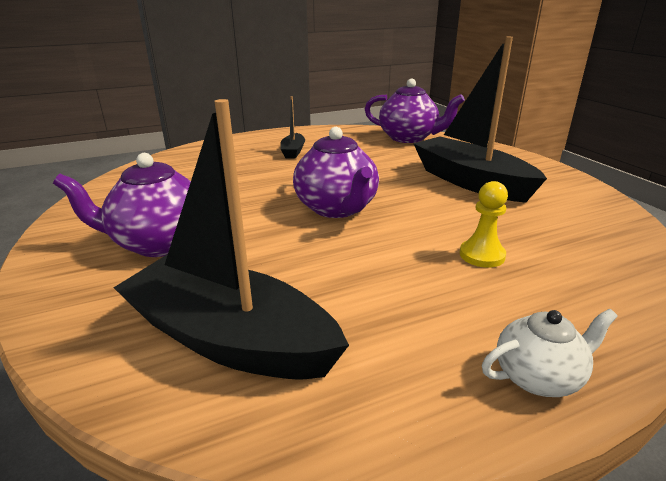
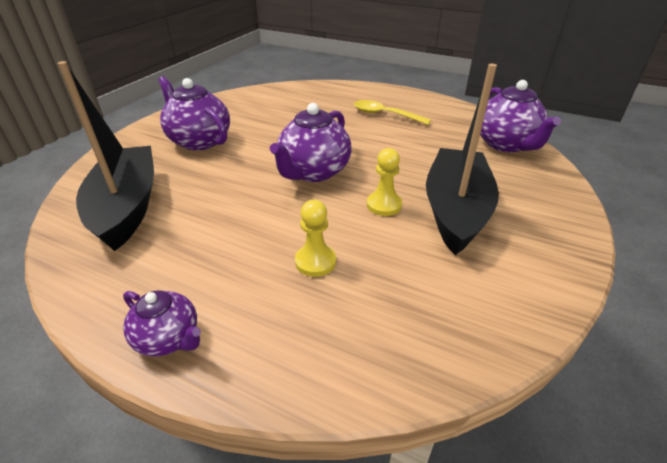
camera: 50 degrees right, 10 degrees up
black boat [280,97,305,159] -> yellow spoon [354,100,431,125]
white teapot [482,309,618,397] -> purple teapot [123,290,201,356]
none -> yellow pawn [367,148,402,216]

